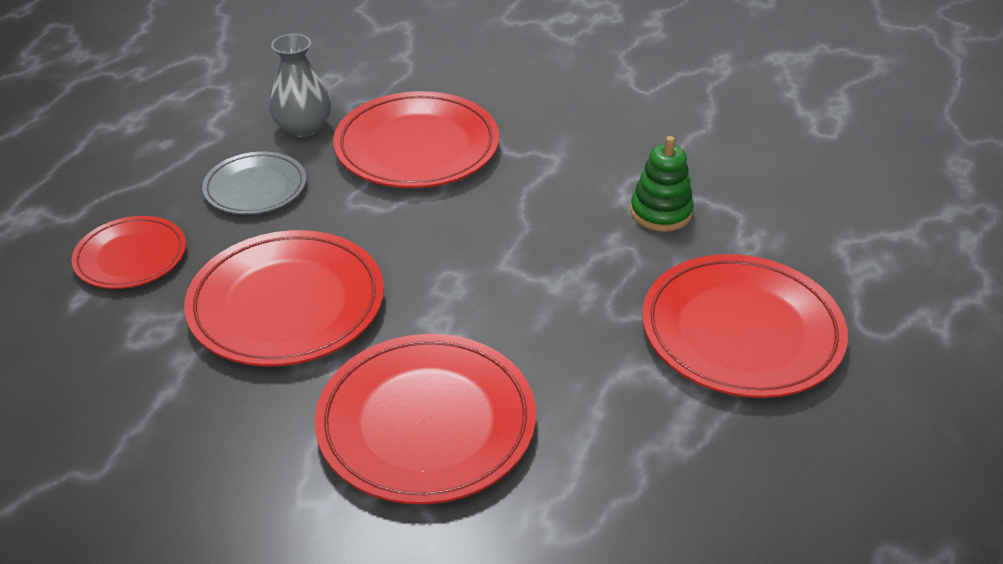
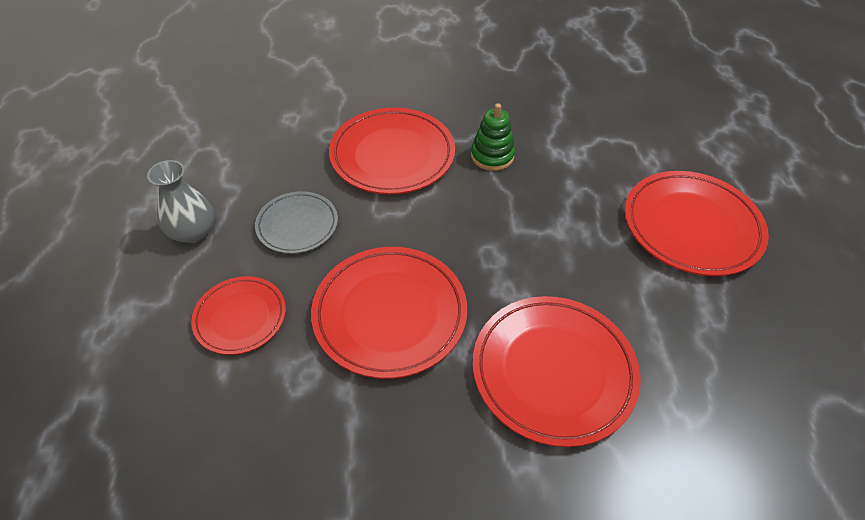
camera: 25 degrees left, 10 degrees up
grey vase [269,34,331,137] -> grey vase moved to [147,160,214,243]
green stacking toy [630,136,694,231] -> green stacking toy moved to [471,103,515,171]

